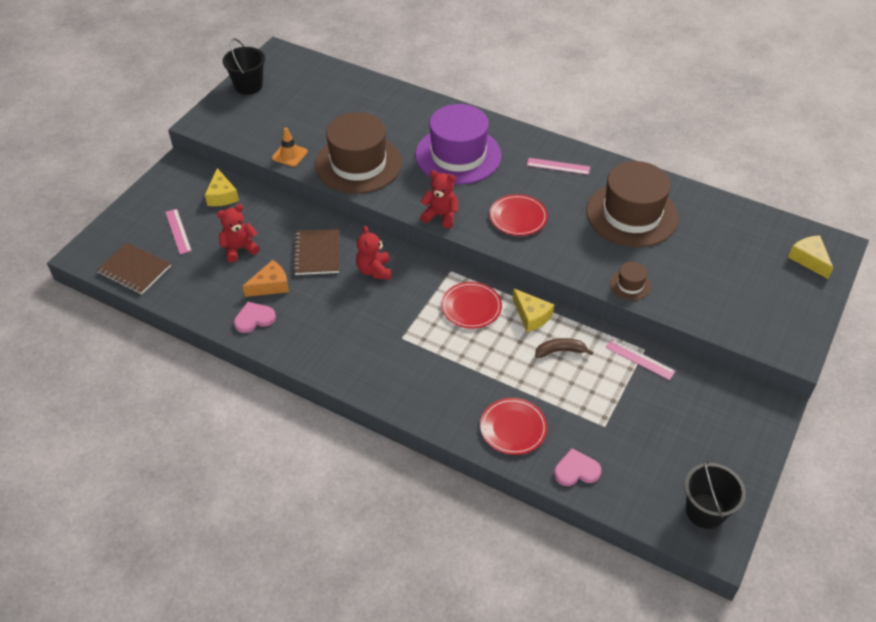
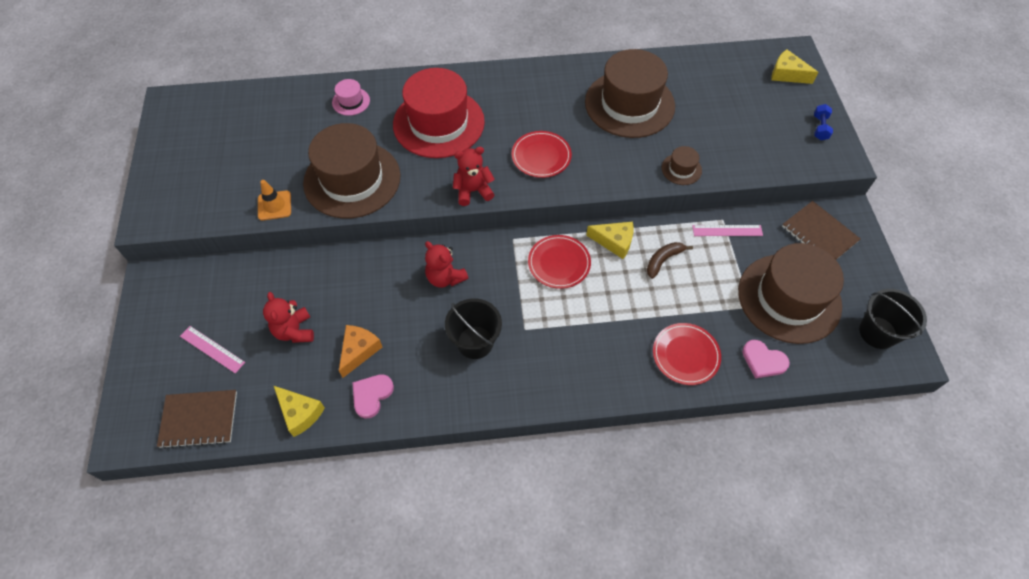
camera: 35 degrees left, 10 degrees up
yellow cheese [205,168,239,206] -> yellow cheese moved to [274,386,325,437]
red teddy bear [217,204,260,262] -> red teddy bear turned 45 degrees counterclockwise [263,292,314,343]
black bucket [222,38,265,95] -> black bucket moved to [445,298,502,359]
brown notebook [293,229,339,275] -> brown notebook moved to [782,201,860,260]
purple hat [415,104,502,184] -> red hat [393,68,485,158]
pink ruler [527,158,590,175] -> none
pink heart [554,449,602,486] -> pink heart turned 105 degrees counterclockwise [742,340,790,379]
none -> pink hat [332,79,370,116]
none -> brown hat [738,243,844,344]
none -> blue dumbbell [814,104,833,140]

